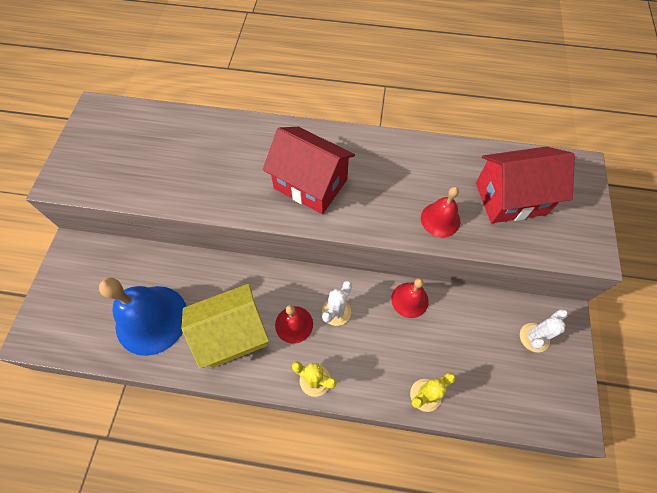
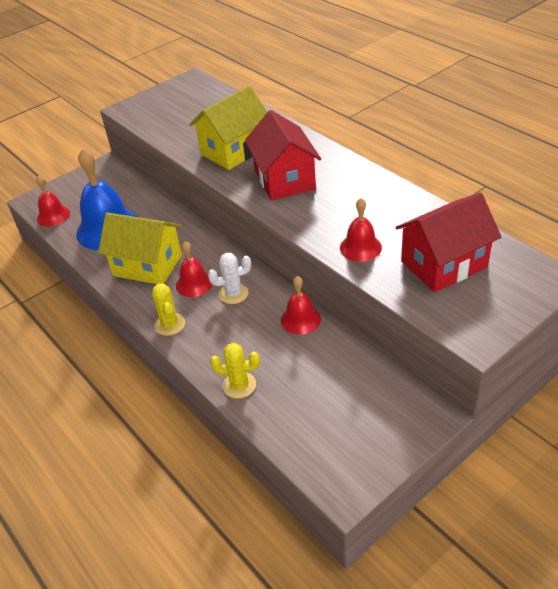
camera: 45 degrees right, 20 degrees down
red house [476,146,575,223] -> red house turned 60 degrees counterclockwise [396,192,502,292]
white cactus [520,309,568,352] -> none
none -> red bell [36,176,70,227]
none -> yellow house [189,86,267,170]

